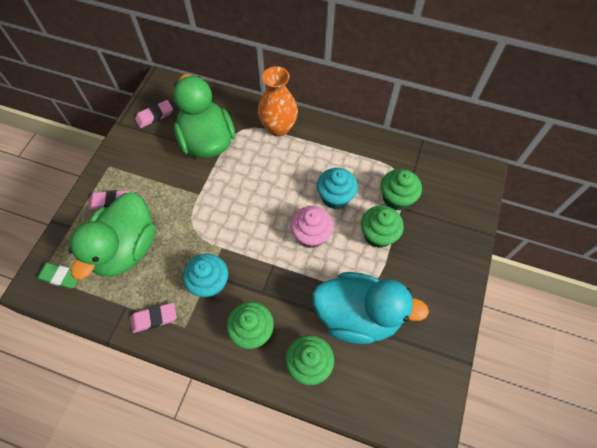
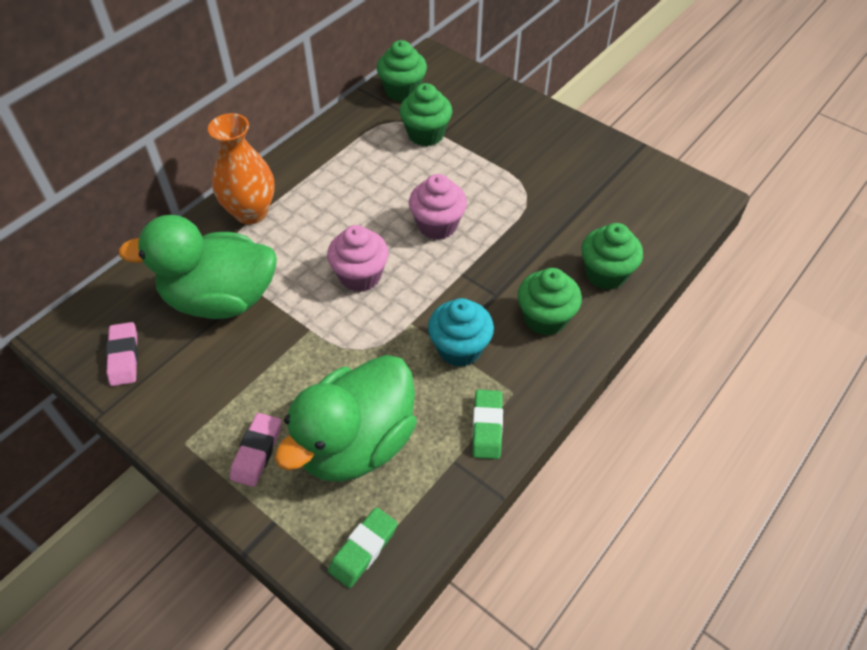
camera: 70 degrees left, 10 degrees down
green duck [69,192,156,280] -> green duck turned 90 degrees clockwise [275,355,417,482]
pink eraser [130,302,177,333] -> green eraser [472,390,503,459]
turquoise duck [312,272,429,344] -> none
turquoise cupcake [317,168,358,209] -> none
green cupcake [361,205,404,248] -> green cupcake moved to [377,40,427,102]
none -> pink cupcake [327,225,389,292]

